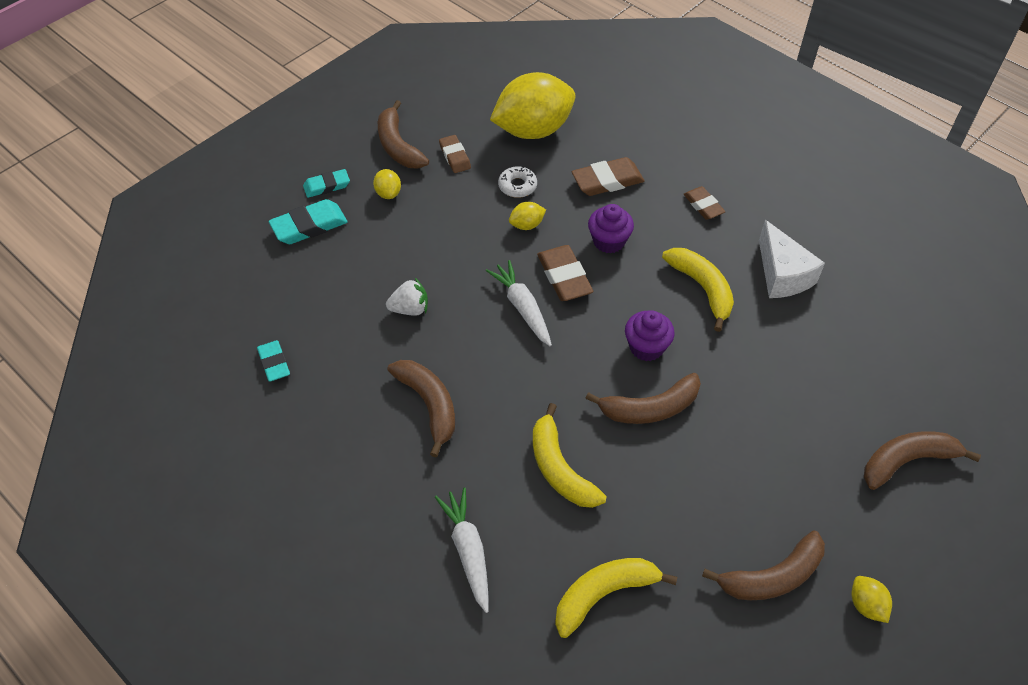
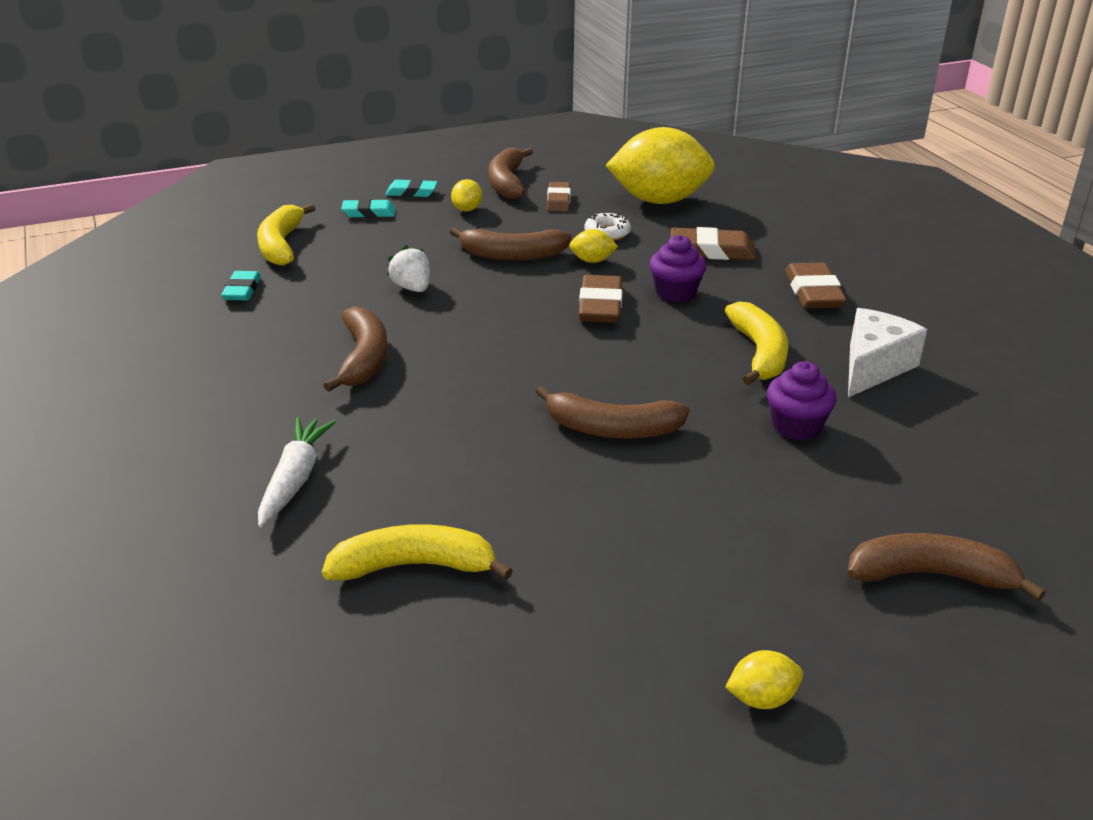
camera: 25 degrees right, 20 degrees down
turquoise eraser [269,199,348,244] -> turquoise eraser [341,199,396,218], size x0.65
white strawberry [386,278,428,316] -> white strawberry turned 135 degrees counterclockwise [387,245,430,292]
white carrot [486,260,552,346] -> none
yellow banana [533,403,607,508] -> yellow banana moved to [257,203,316,266]
purple cupcake [625,310,675,361] -> purple cupcake moved to [767,361,836,441]
brown eraser [684,186,726,220] -> brown eraser [786,263,847,309], size x1.54
brown banana [702,530,825,600] -> brown banana moved to [450,227,571,261]
white cheese [759,220,825,298] -> white cheese turned 150 degrees counterclockwise [848,308,927,397]
yellow lemon [852,576,892,623] -> yellow lemon turned 75 degrees clockwise [725,650,803,709]

